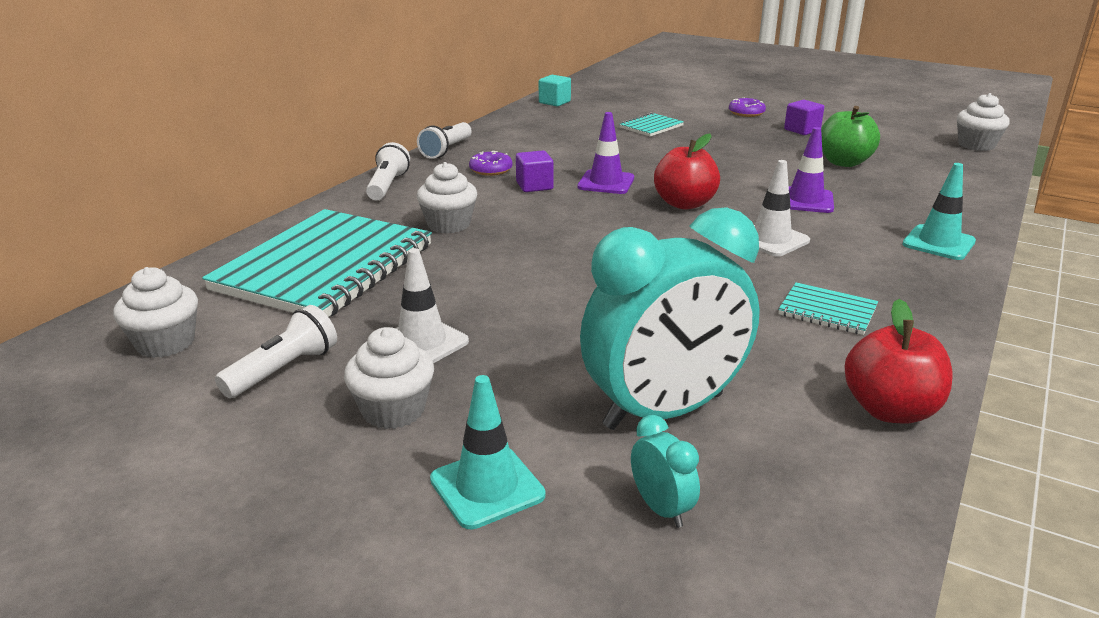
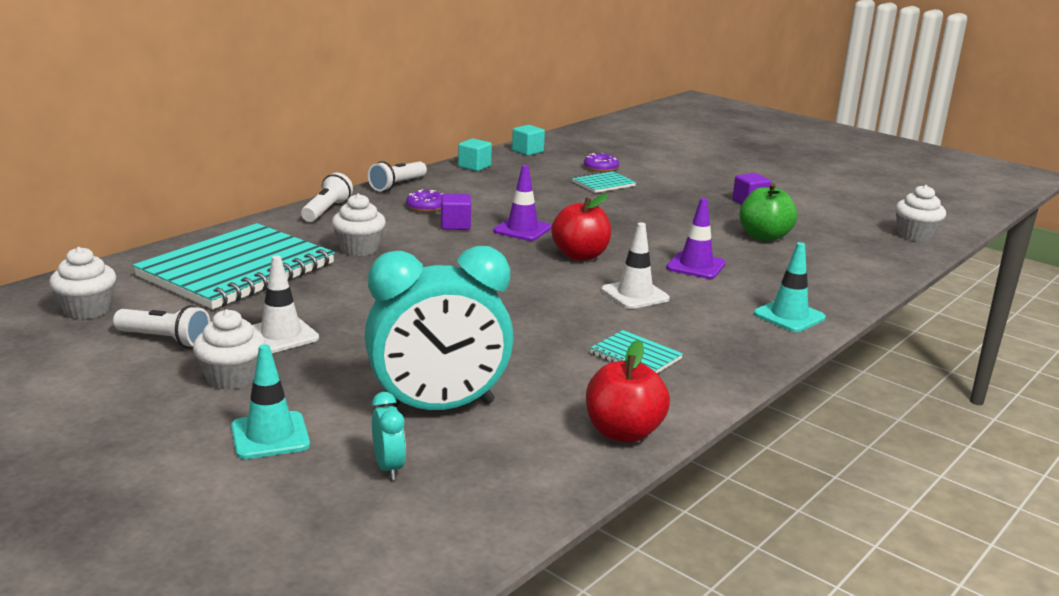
camera: 10 degrees right, 5 degrees down
white flashlight [215,305,337,398] -> white flashlight turned 60 degrees clockwise [113,305,211,348]
purple donut [729,97,766,117] -> purple donut moved to [584,153,619,172]
none -> turquoise cube [458,138,492,171]

